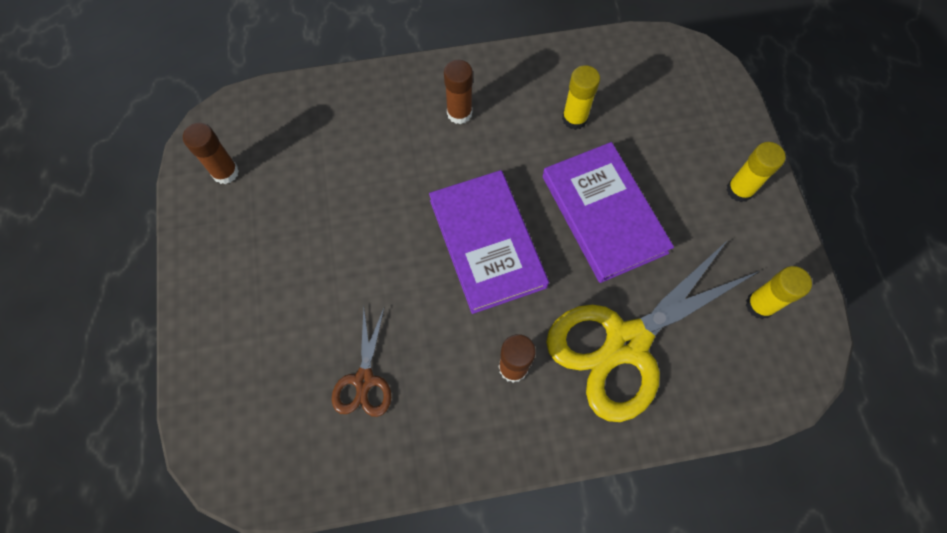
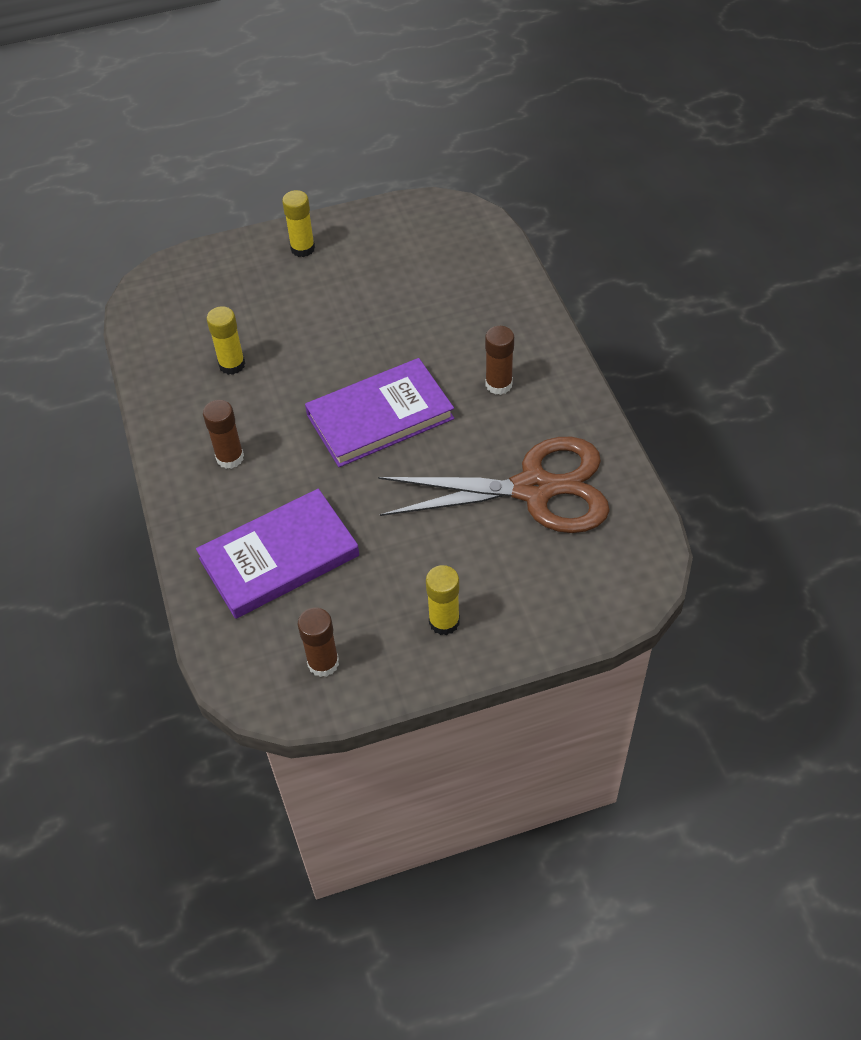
camera: 95 degrees left, 15 degrees down
brown scissors [332,306,391,417] -> brown scissors [378,437,610,533], size x2.09
purple book [543,142,674,283] -> purple book moved to [196,489,359,619]
yellow scissors [546,240,760,422] -> none
yellow glue stick [746,266,812,319] -> yellow glue stick moved to [426,565,460,635]

